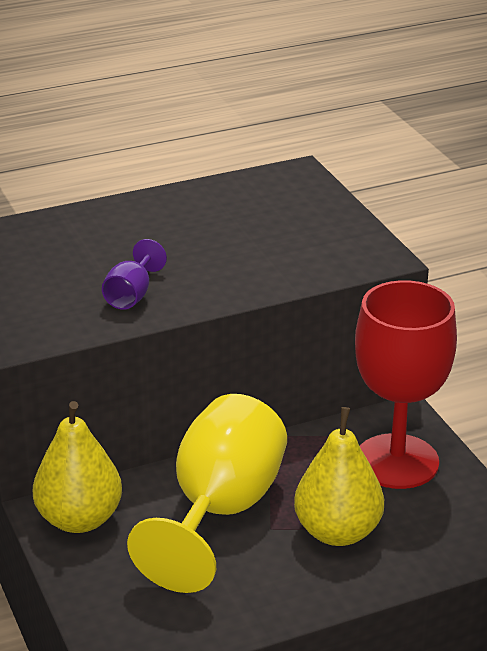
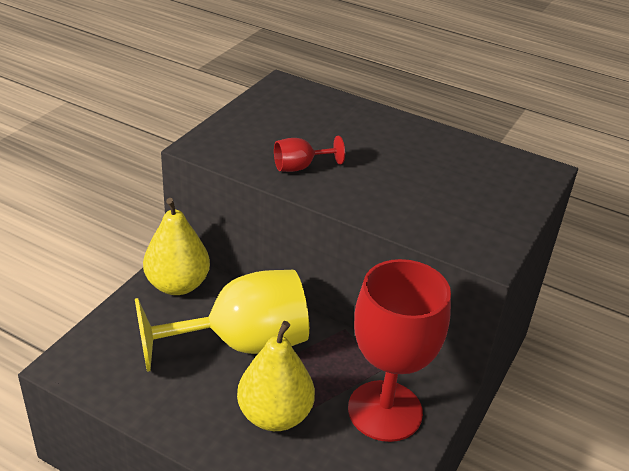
camera: 50 degrees right, 5 degrees up
purple goblet [102,239,167,310] -> red goblet [274,136,345,172]

